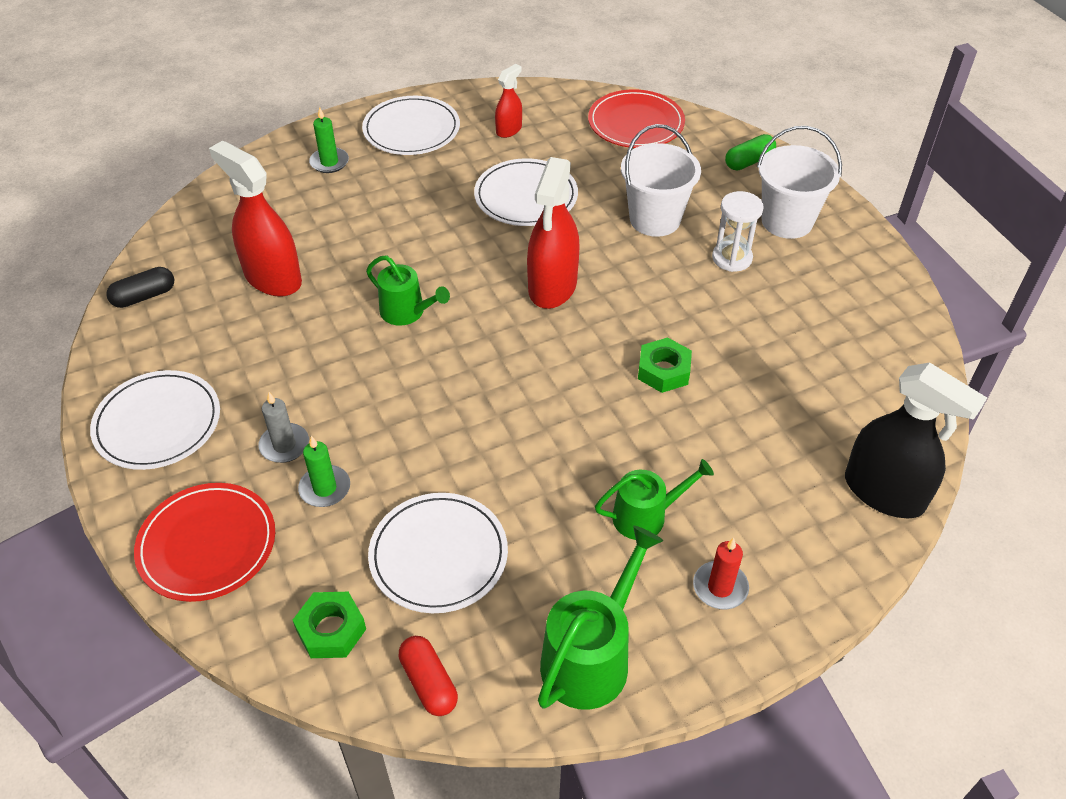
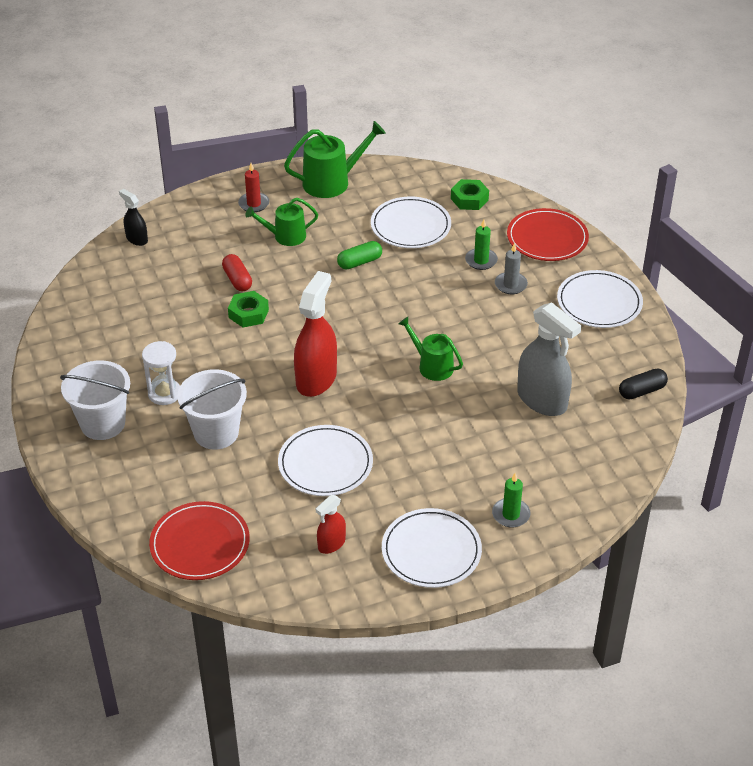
camera: 175 degrees left, 5 degrees down
red spray bottle [209,140,302,297] -> grey spray bottle [517,302,581,416]
red capsule [399,636,458,716] -> red capsule moved to [222,254,252,292]
green watering can [538,526,663,710] -> green watering can turned 150 degrees counterclockwise [284,121,386,198]
green capsule [725,134,776,171] -> green capsule moved to [337,241,382,269]
black spray bottle [845,363,987,518] -> black spray bottle [119,189,148,246], size x0.52

